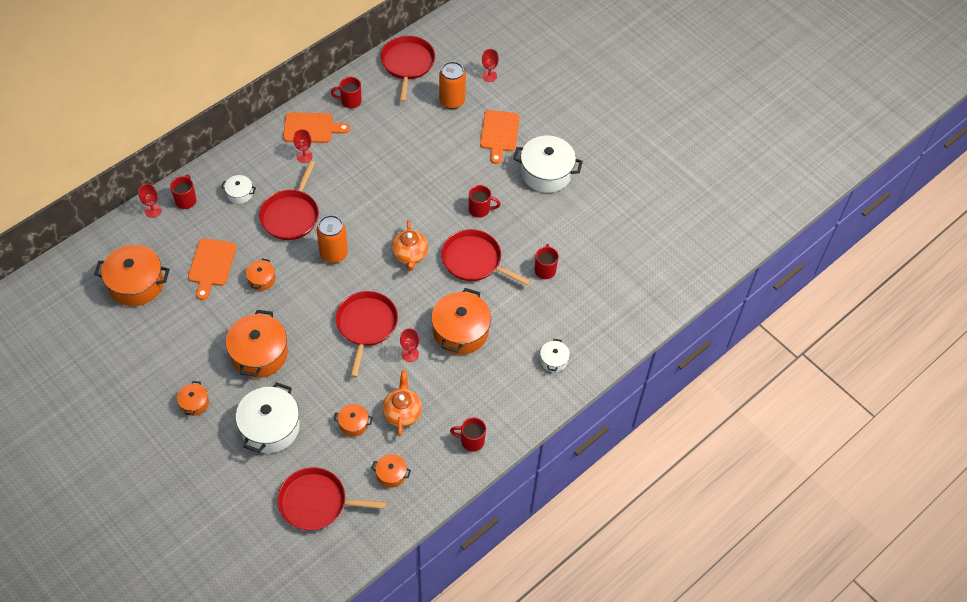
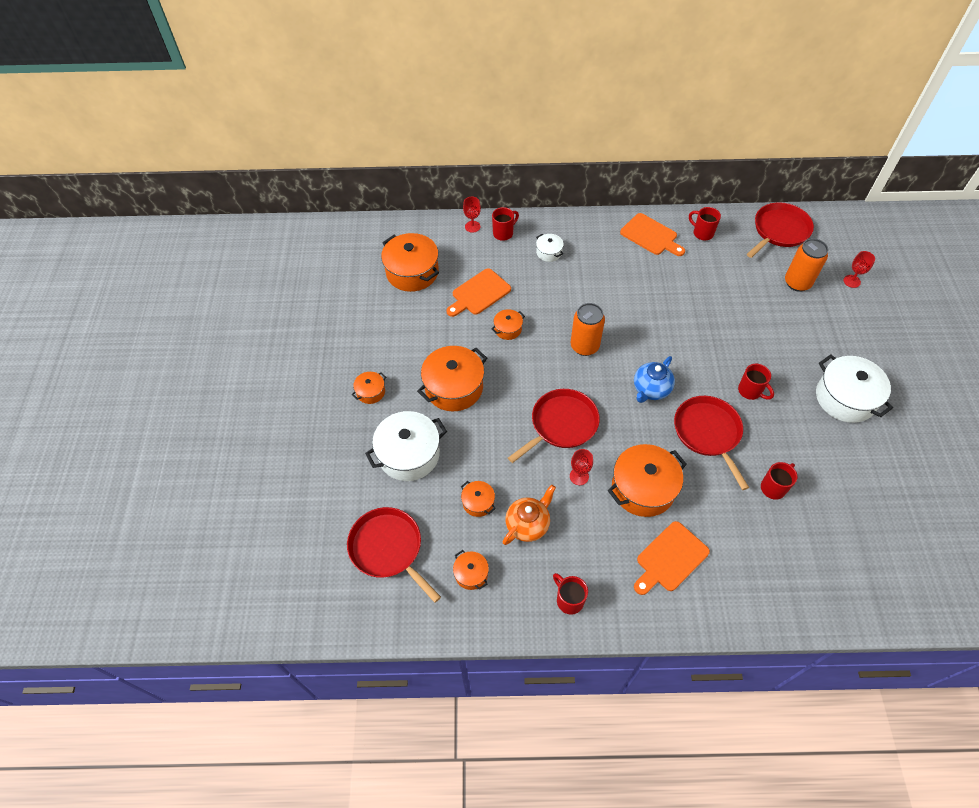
camera: 45 degrees right, 0 degrees up
red pan [259,161,319,240] -> none
red goblet [293,129,313,163] -> none
orange teapot [391,220,428,270] -> blue teapot [634,356,675,403]
orange cutting board [480,110,520,164] -> orange cutting board moved to [634,521,710,595]
white pot [540,339,570,372] -> none

